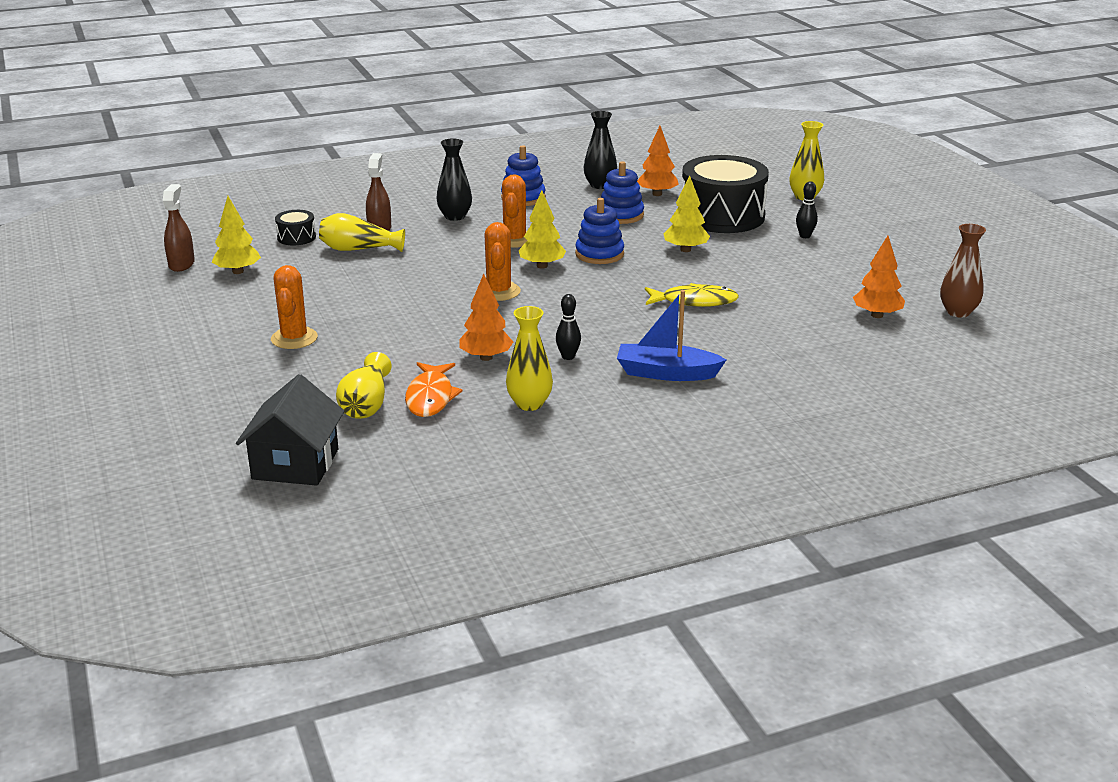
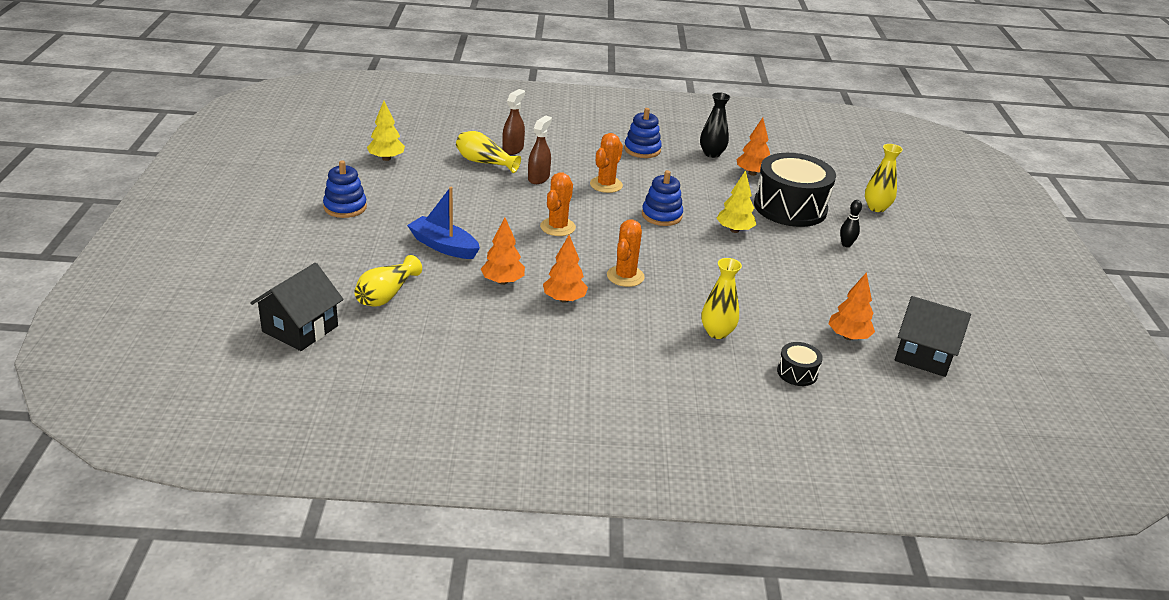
camera: 20 degrees right, 5 degrees up
brown spray bottle [163,184,195,272] -> brown spray bottle moved to [528,115,552,184]
orange cactus [271,265,318,349] -> orange cactus moved to [607,220,645,287]
black drum [275,210,316,245] -> black drum moved to [777,342,823,386]
orange fish [405,362,463,417] -> none
black vase [436,139,472,221] -> none
yellow vase [506,306,553,411] -> yellow vase moved to [702,258,742,339]
yellow tree [519,190,566,268] -> none
black bowling pin [556,294,581,360] -> orange tree [543,235,588,303]
blue stacking toy [601,161,644,224] -> blue stacking toy moved to [323,160,367,218]
blue boat [617,290,726,381] -> blue boat moved to [407,187,480,259]
yellow fish [645,283,739,307] -> none
brown vase [940,224,986,318] -> black house [895,296,971,377]

